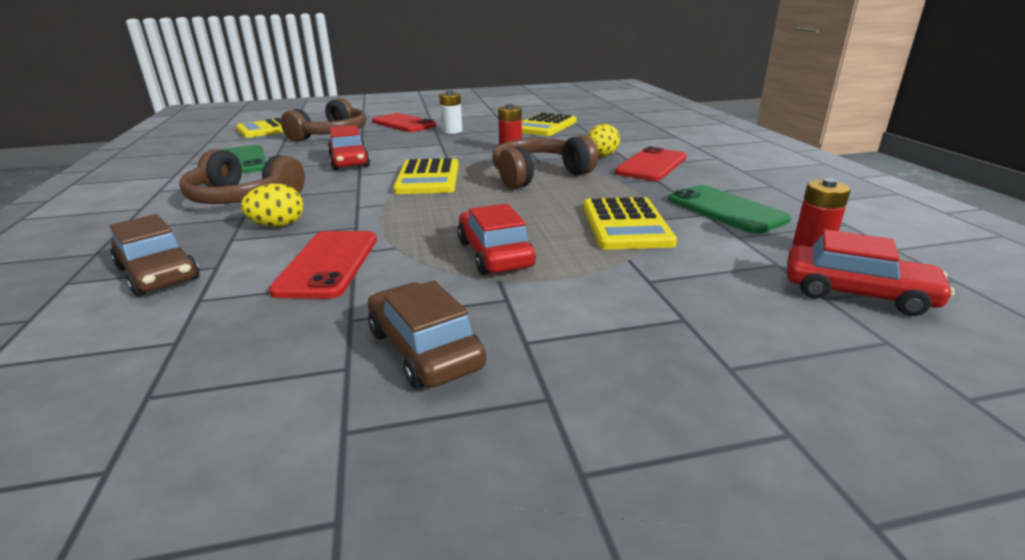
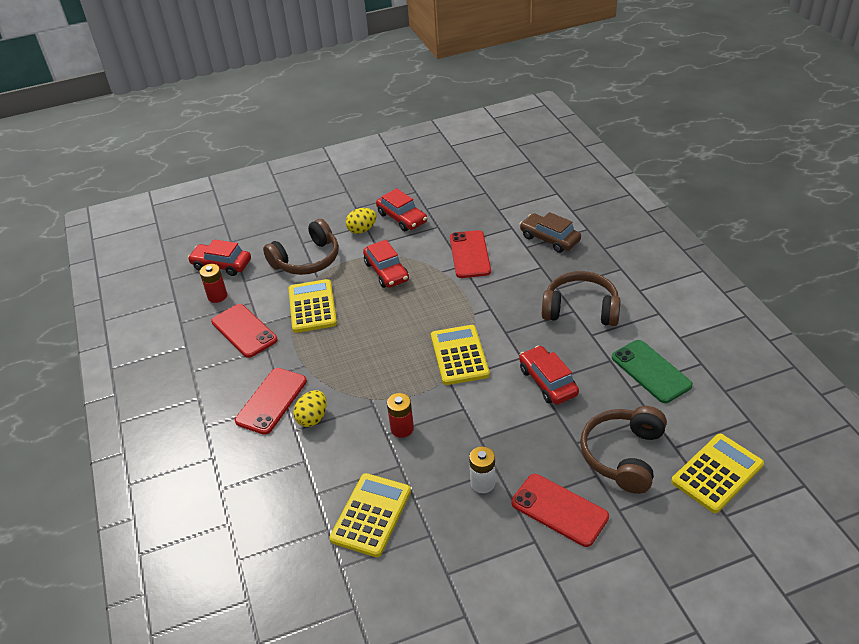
camera: 175 degrees right, 15 degrees up
yellow egg [241,183,303,227] -> yellow egg moved to [346,208,376,234]
brown car [368,280,486,389] -> red car [376,188,427,231]
brown headphones [492,135,598,189] -> brown headphones moved to [263,219,339,275]
green phone [668,185,791,234] -> red phone [211,304,278,358]

